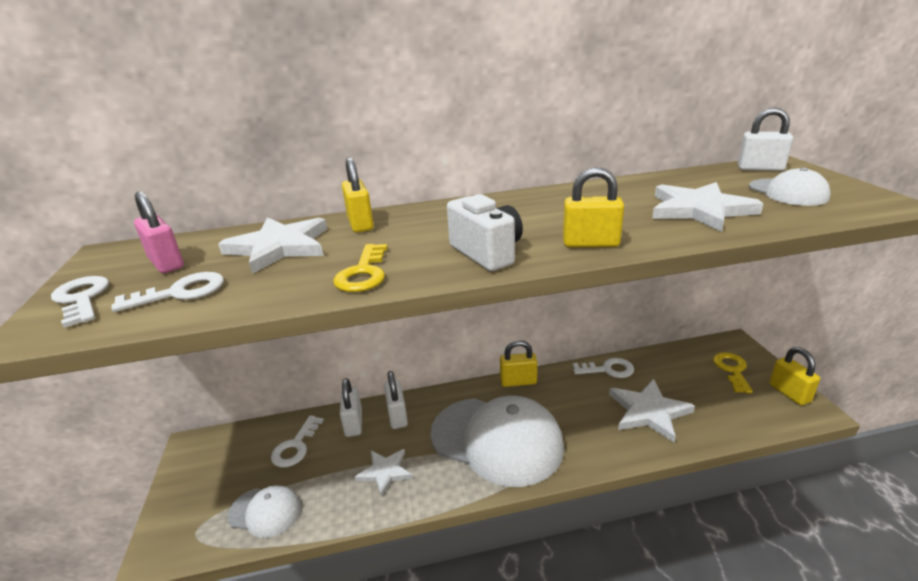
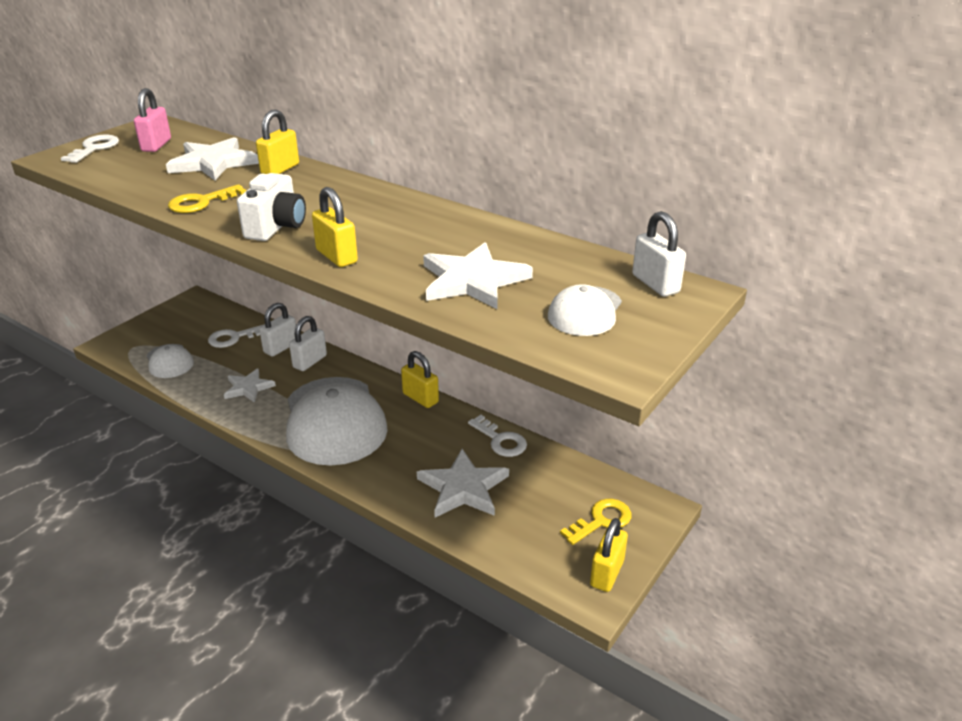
camera: 45 degrees right, 5 degrees up
white key [112,272,224,312] -> none

